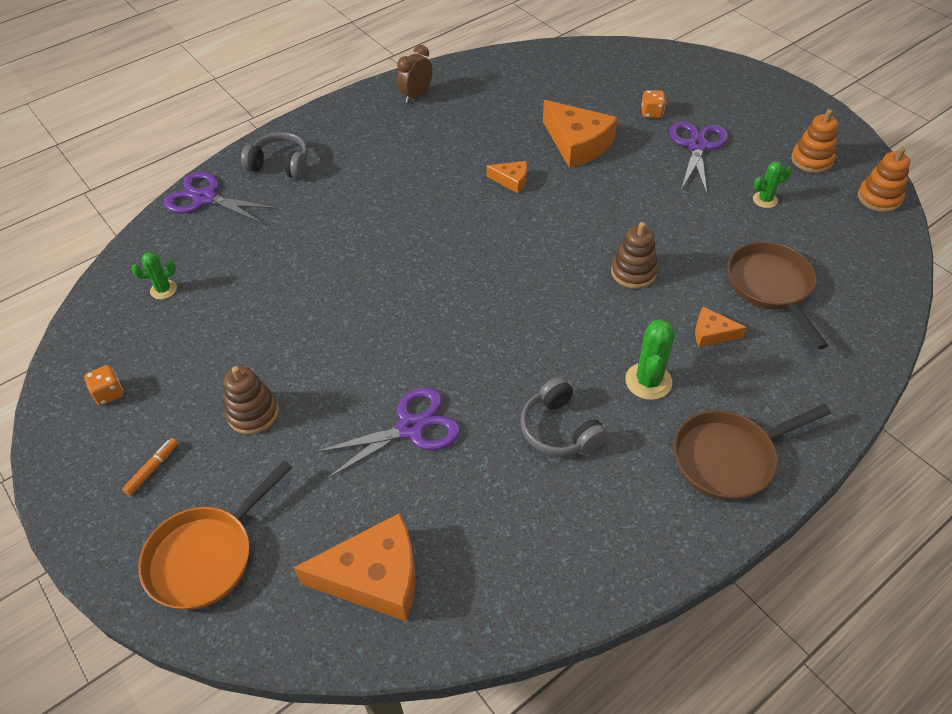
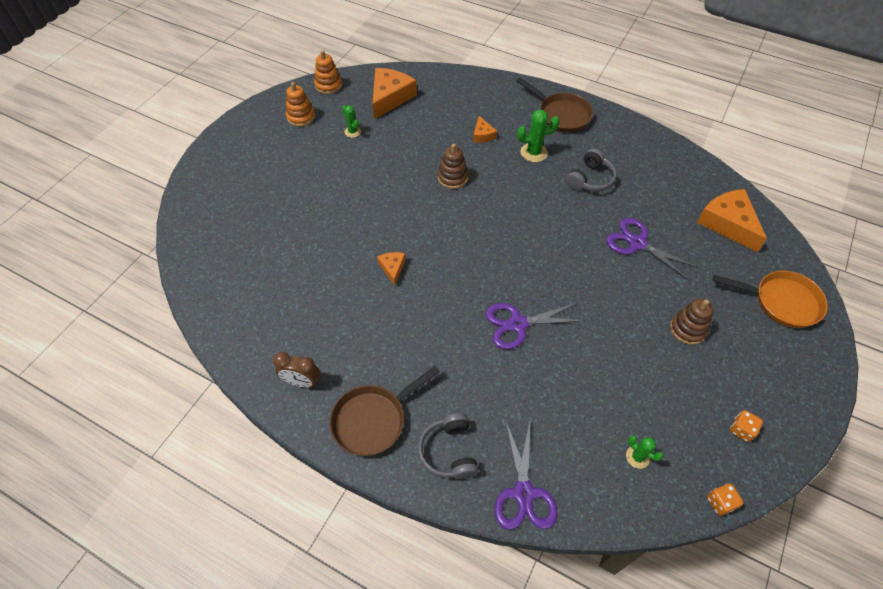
camera: 115 degrees left, 5 degrees up
orange marker [122,438,178,496] -> none
orange cheese [543,100,618,168] -> orange cheese moved to [372,68,417,119]
orange dice [641,90,666,118] -> orange dice moved to [707,483,744,516]
purple scissors [669,121,728,194] -> purple scissors moved to [485,303,585,349]
brown pan [727,242,828,349] -> brown pan moved to [330,366,440,456]

